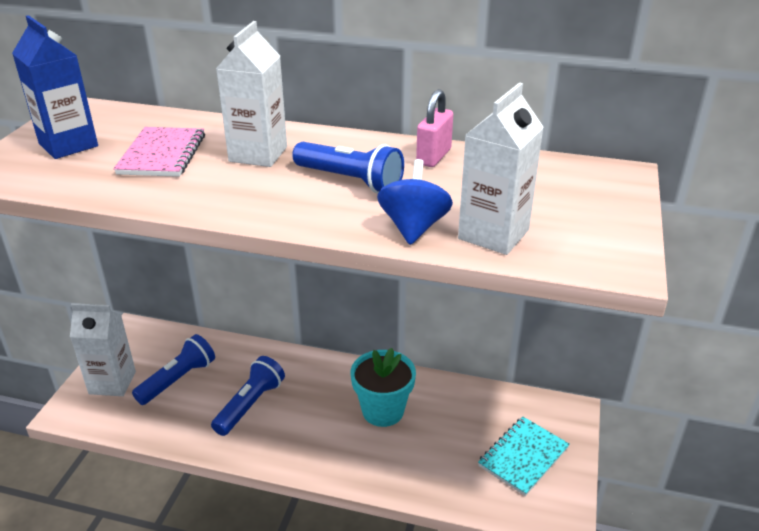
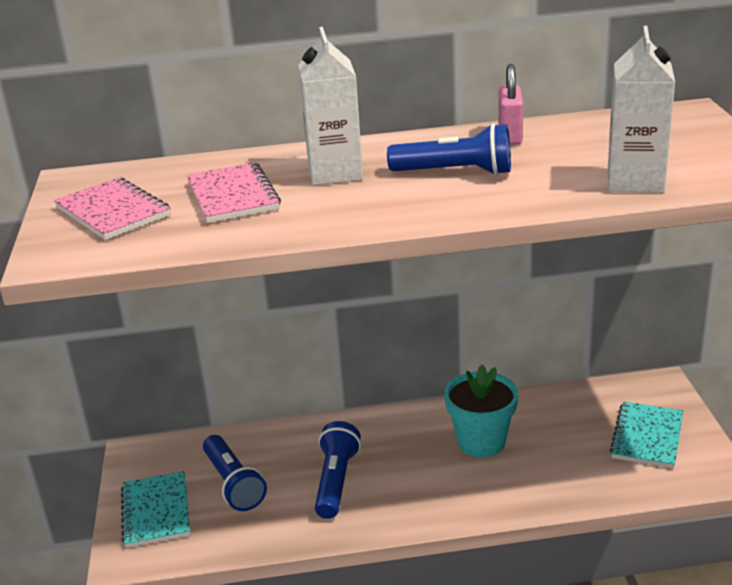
camera: 20 degrees left, 5 degrees down
blue carton [12,15,98,159] -> pink notebook [54,177,171,240]
white carton [70,303,136,396] -> turquoise notebook [121,471,190,548]
blue flashlight [132,334,215,405] -> blue flashlight turned 135 degrees clockwise [203,435,267,511]
blue spinning top [377,159,453,245] -> none

